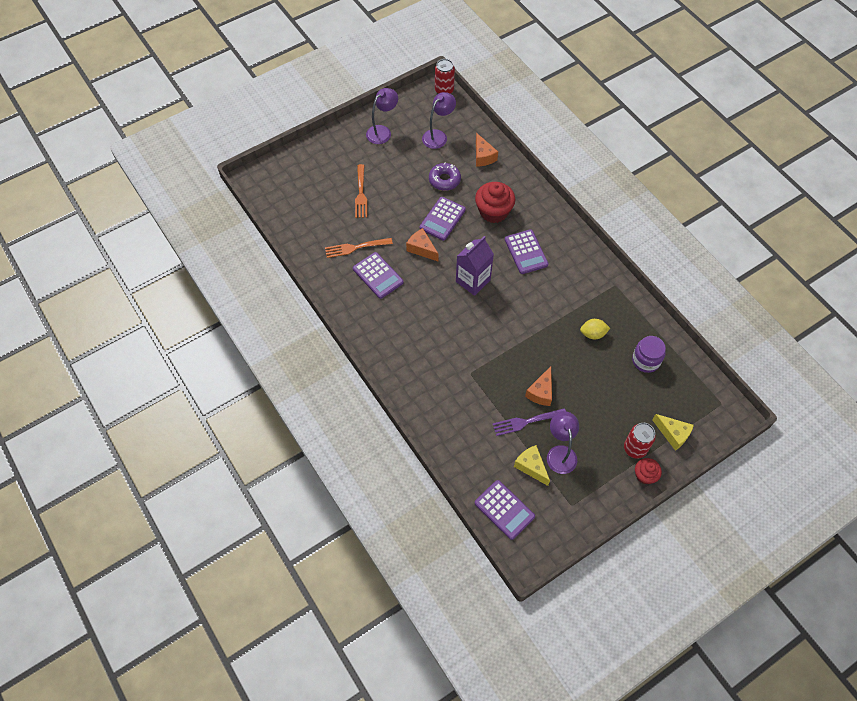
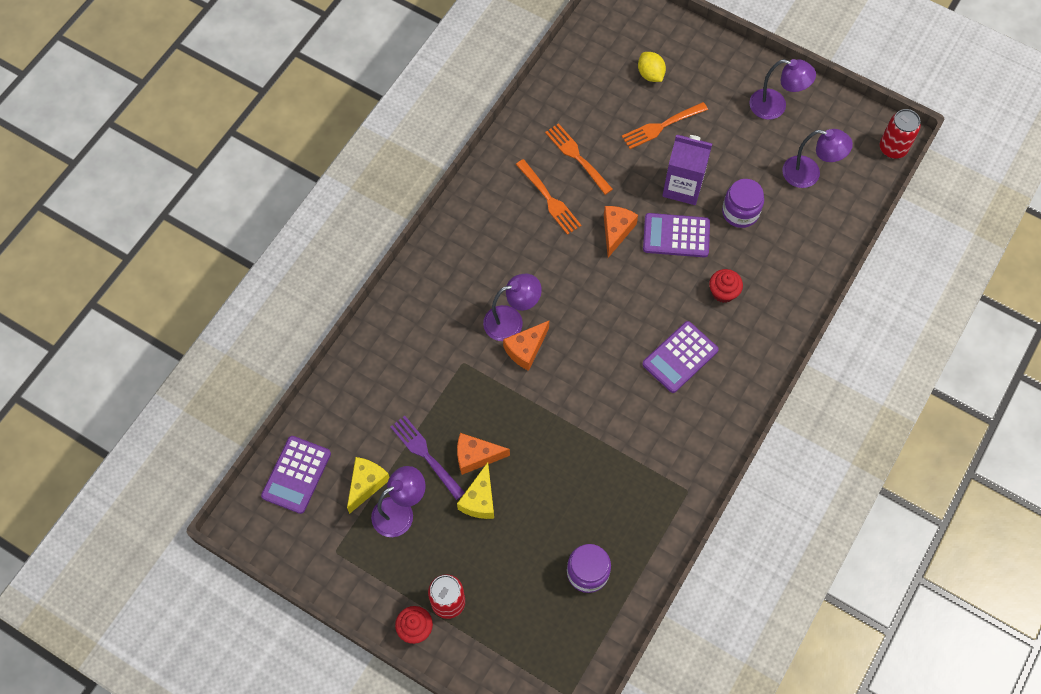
camera: 65 degrees right, 5 degrees up
purple calculator [353,252,403,299] -> orange fork [516,159,581,235]
purple donut [429,163,461,191] -> purple jar [722,179,764,228]
purple carton [456,236,494,296] -> purple carton moved to [662,135,713,205]
red cupcake [475,182,515,223] -> red cupcake [709,269,743,303], size x0.57
orange cheese [476,133,498,167] -> orange cheese moved to [503,321,549,371]
yellow lemon [580,319,610,340] -> yellow lemon moved to [638,52,666,82]
yellow cheese [652,414,694,451] -> yellow cheese moved to [457,462,494,519]
none -> purple lamp [483,273,542,341]

